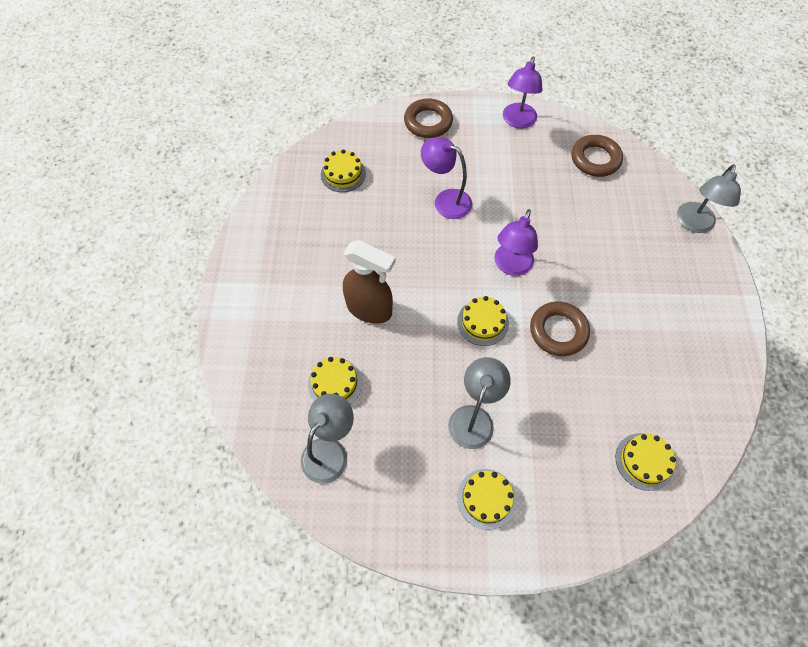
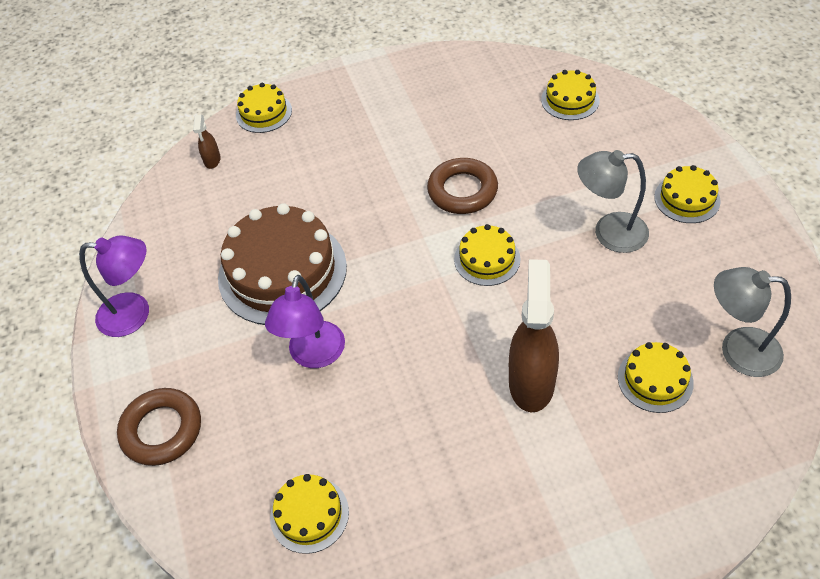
camera: 105 degrees left, 10 degrees down
purple lamp [495,209,538,276] -> none
brown ring [571,135,623,177] -> none
grey lamp [677,164,741,233] -> yellow cake [236,83,292,133]
none -> brown spray bottle [193,115,221,169]
none -> brown cake [218,203,347,325]

